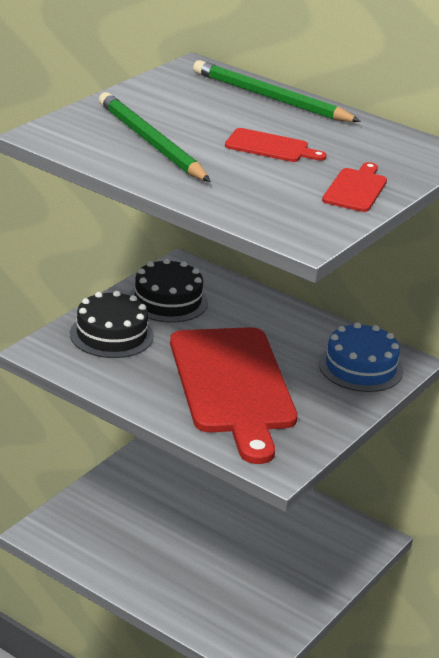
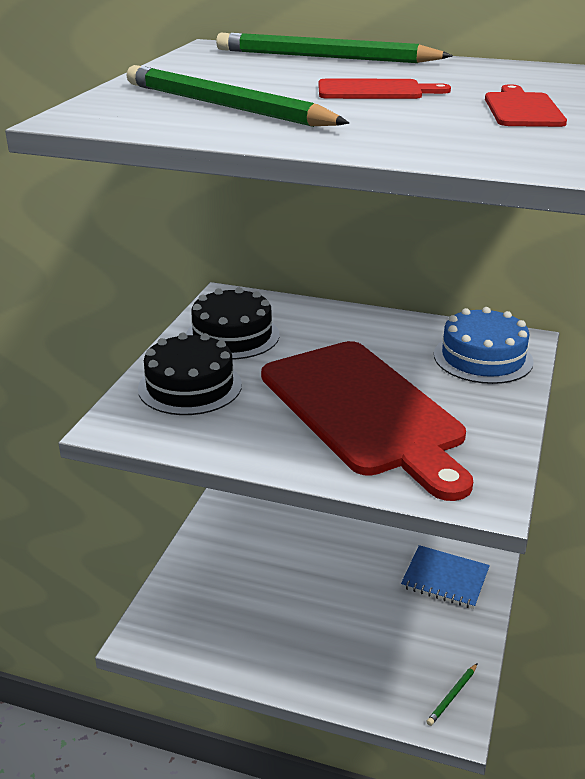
camera: 15 degrees left, 0 degrees up
none -> blue notebook [401,545,490,609]
none -> green pencil [426,663,478,726]

